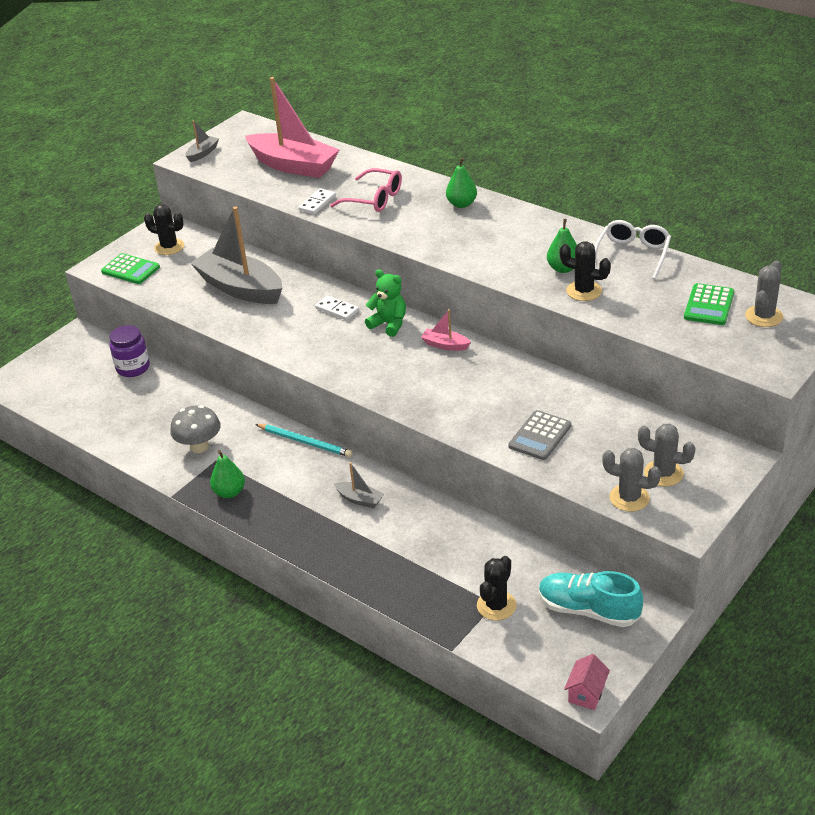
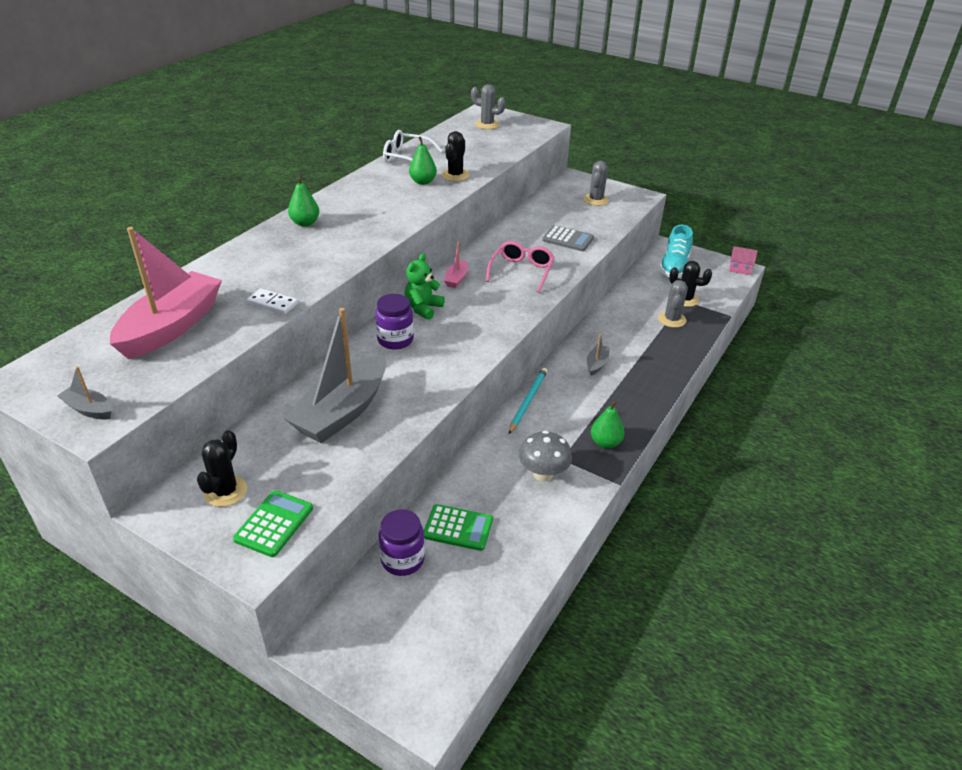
camera: 100 degrees left, 0 degrees up
white domino [315,295,359,321] -> purple jar [375,294,414,350]
pink glasses [330,168,402,212] -> pink glasses moved to [486,241,555,292]
grey cactus [602,448,661,512] -> grey cactus moved to [658,280,688,328]
green calculator [684,283,734,325] -> green calculator moved to [424,504,493,551]

